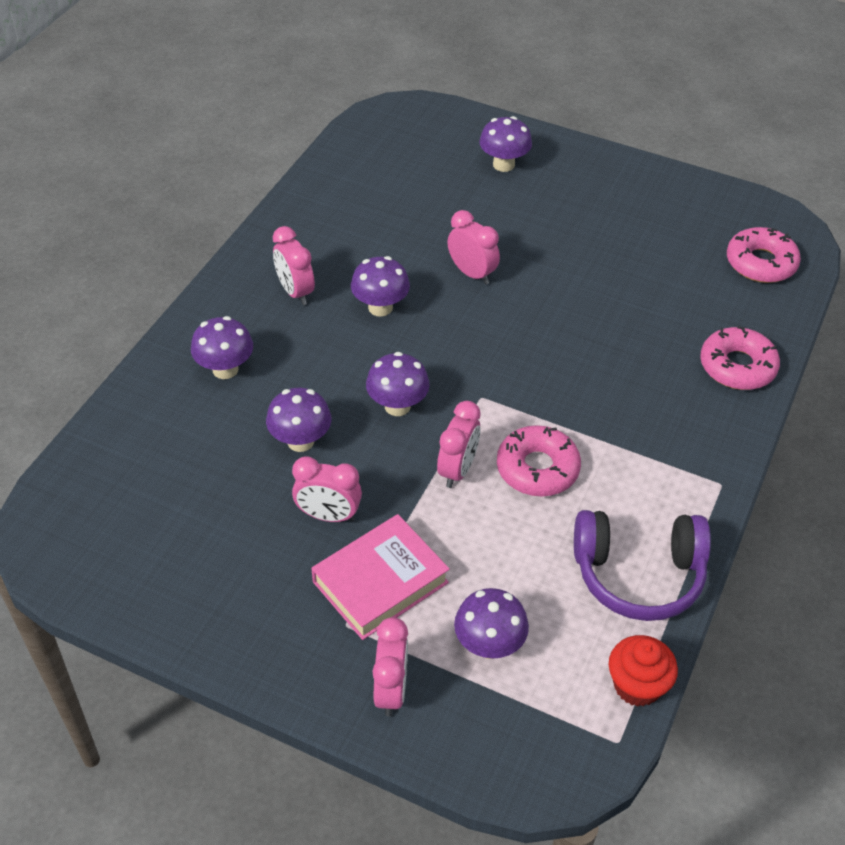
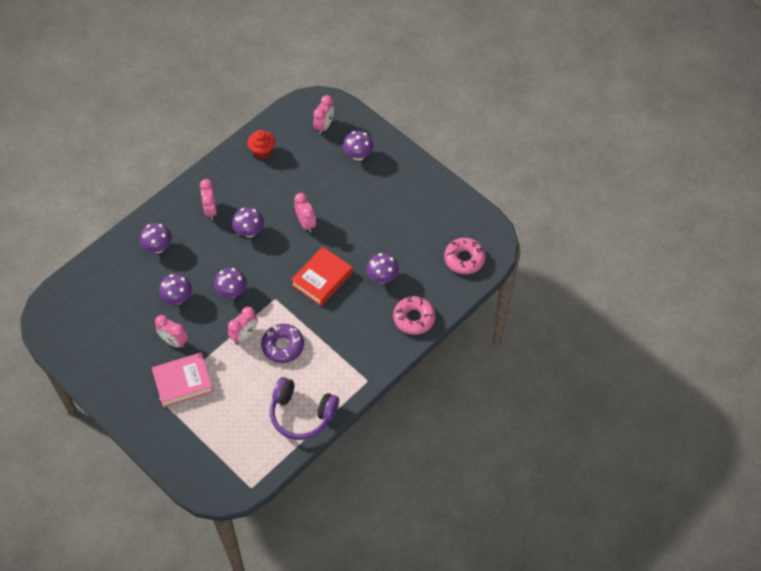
camera: 20 degrees right, 10 degrees up
pink clock [373,617,408,717] -> pink clock moved to [313,95,334,135]
purple mushroom [454,588,529,659] -> purple mushroom moved to [366,253,399,284]
pink donut [497,425,581,496] -> purple donut [261,324,304,363]
red cupcake [609,635,678,707] -> red cupcake moved to [248,130,275,159]
none -> red book [291,247,353,306]

